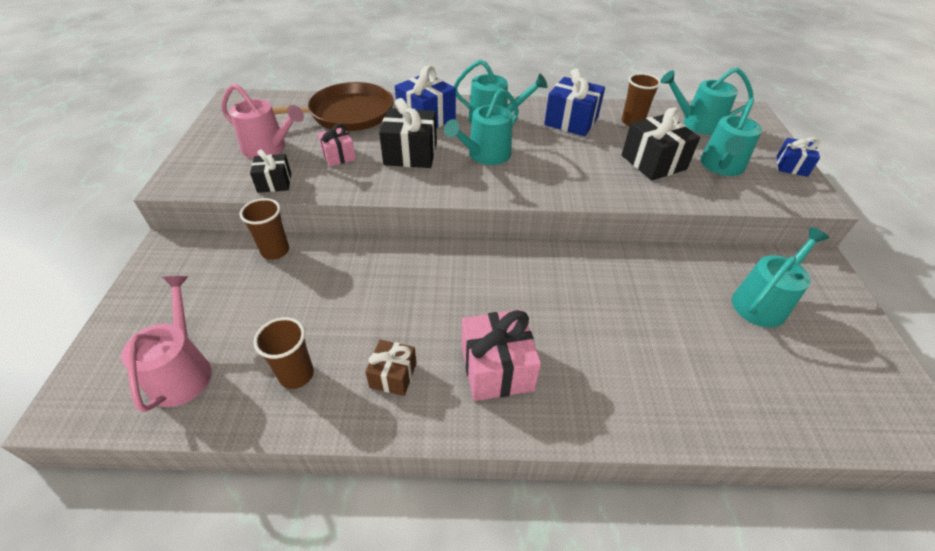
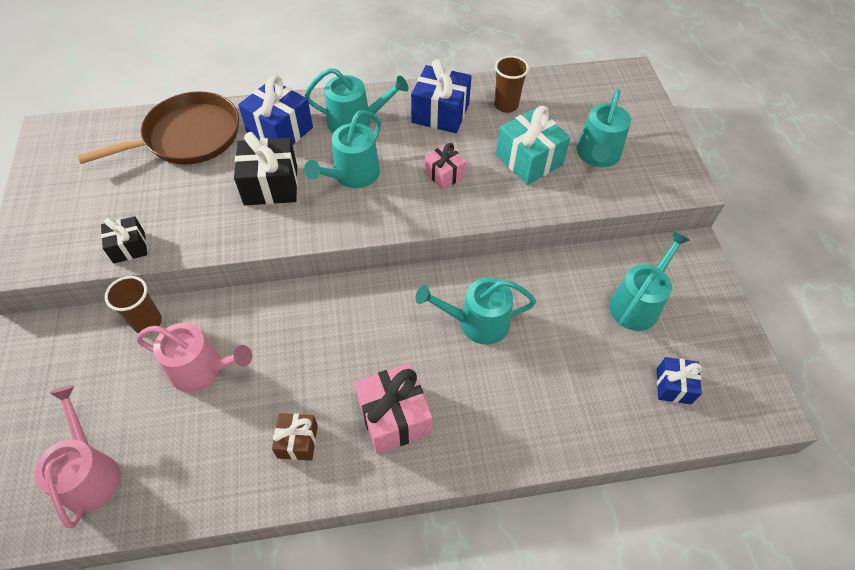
camera: 10 degrees left, 10 degrees up
pink watering can [222,83,304,159] -> pink watering can moved to [136,323,252,392]
brown cup [254,317,314,389] -> none
pink gift [318,124,356,166] -> pink gift moved to [425,143,466,190]
black gift [622,107,700,181] -> turquoise gift [496,106,571,185]
turquoise watering can [661,68,753,135] -> turquoise watering can moved to [416,277,536,345]
blue gift [777,137,820,177] -> blue gift moved to [657,357,702,404]

